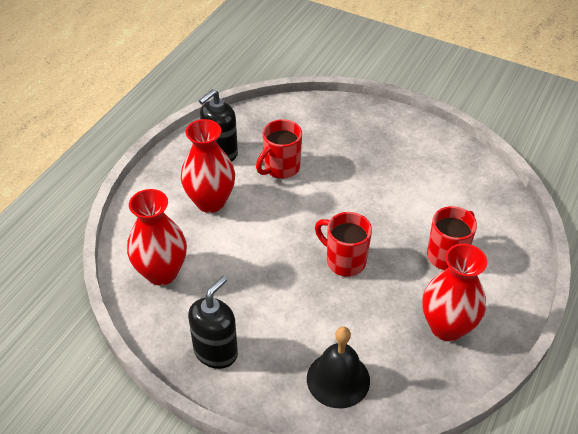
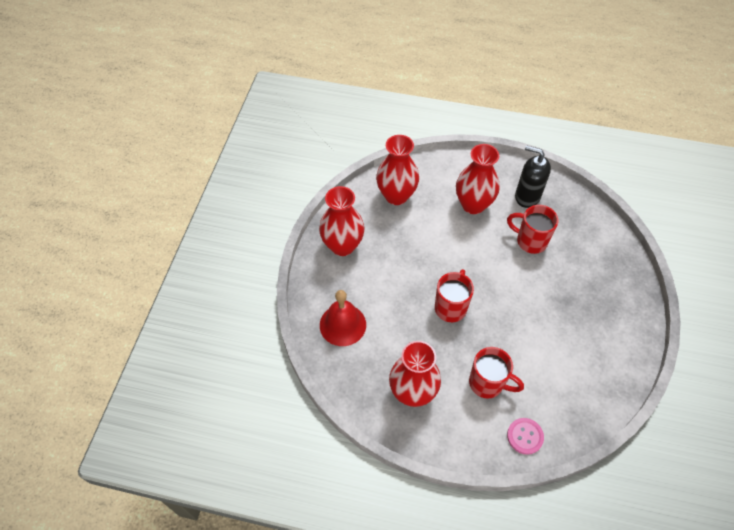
camera: 75 degrees right, 10 degrees up
black soap dispenser [188,276,238,369] -> red vase [319,186,364,256]
black bell [307,327,370,408] -> red bell [320,290,366,346]
none -> pink button [507,418,544,455]

